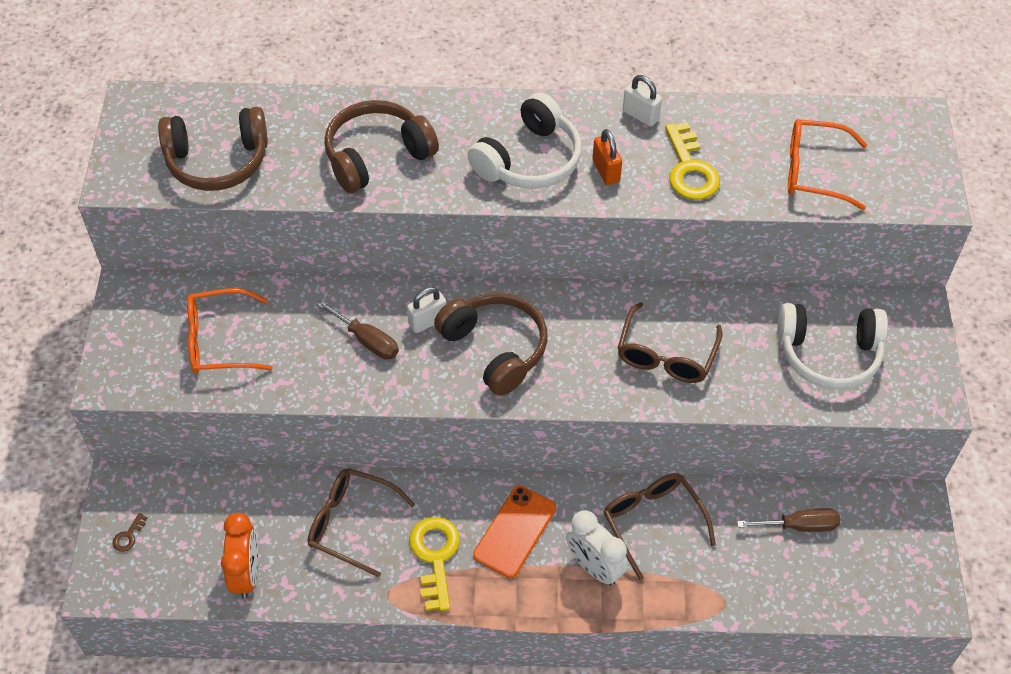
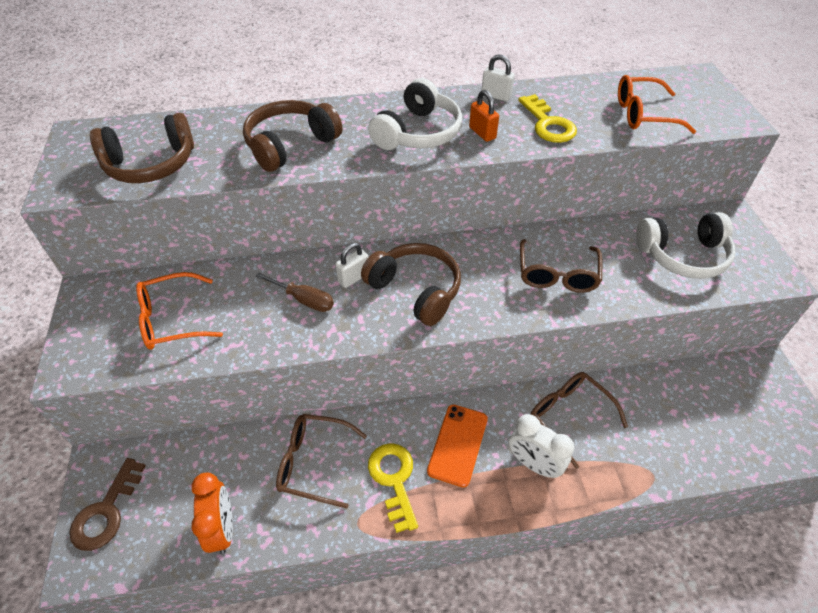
camera: 10 degrees left, 5 degrees down
brown key [112,513,147,552] -> brown key [69,458,146,551], size x2.28
brown screwdriver [737,508,840,532] -> none

